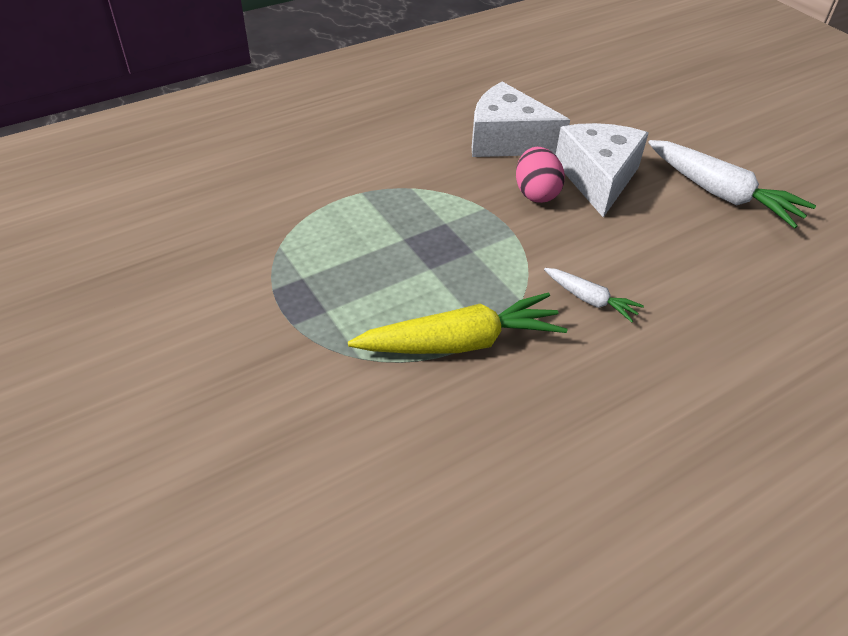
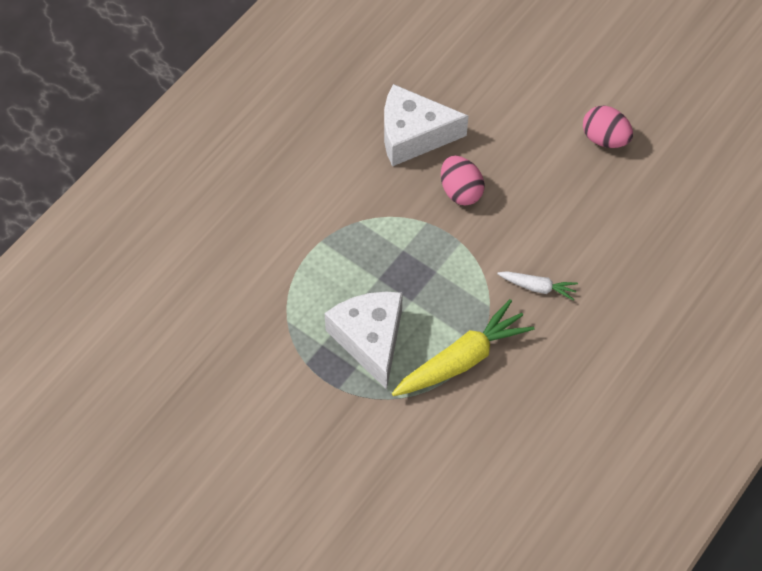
camera: 20 degrees left, 15 degrees up
white cheese [556,123,648,217] -> white cheese moved to [324,292,403,390]
white carrot [648,140,816,229] -> pink egg [583,106,633,148]

